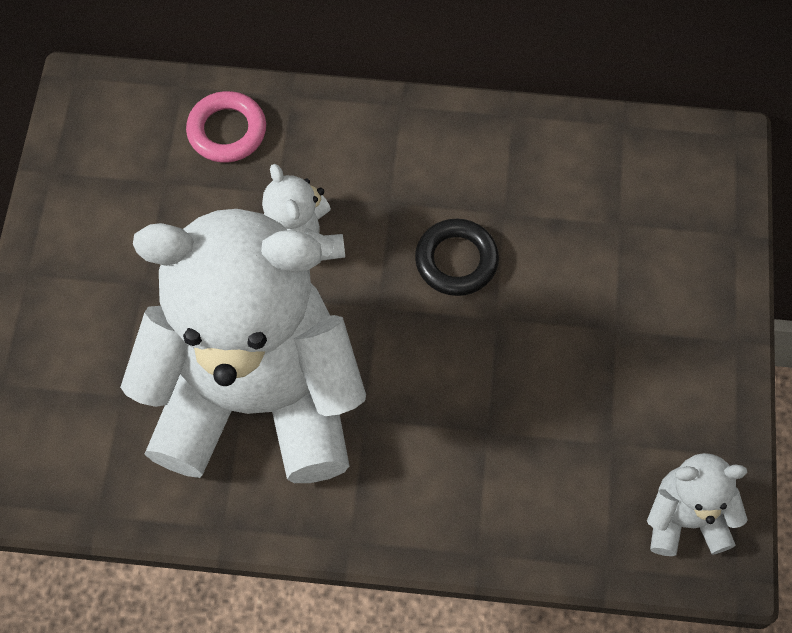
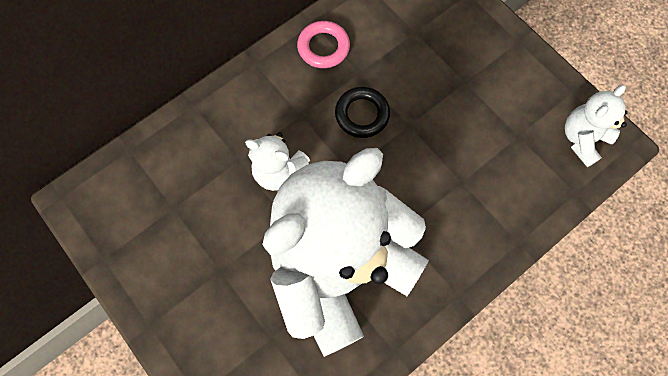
camera: 45 degrees left, 5 degrees up
pink ring [186,91,266,163] -> pink ring moved to [297,21,350,68]

